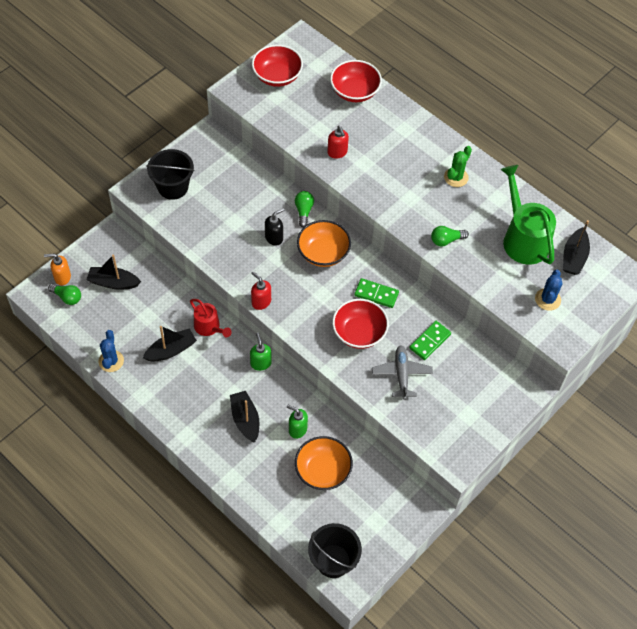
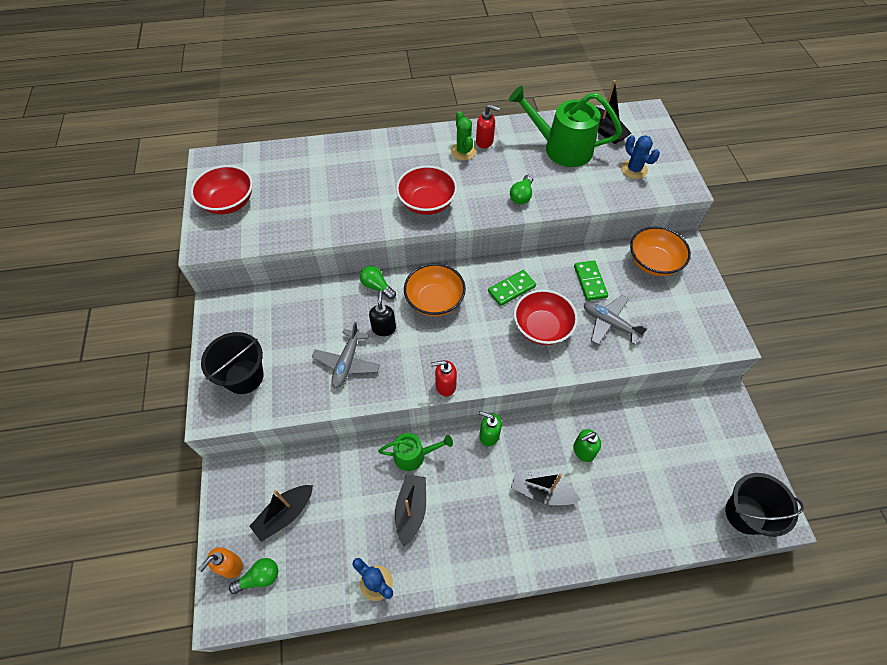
camera: 50 degrees left, 0 degrees up
red watering can [190,299,232,337] -> green watering can [378,433,453,471]
orange bowl [295,436,353,490] -> orange bowl moved to [630,226,691,276]
red soap dispenser [327,126,349,158] -> red soap dispenser moved to [476,104,500,149]
red bowl [330,60,382,102] -> red bowl moved to [396,165,457,215]
none -> grey plane [312,322,380,388]

